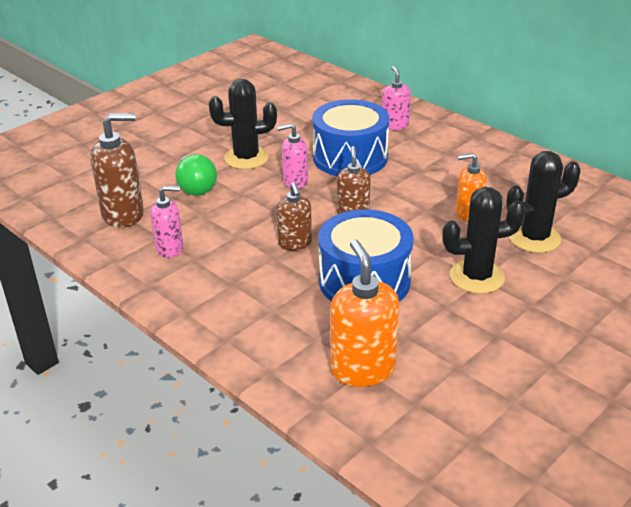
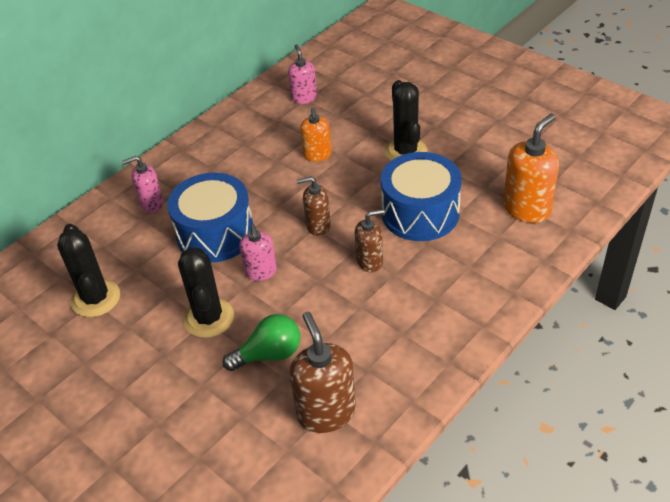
camera: 90 degrees left, 10 degrees up
pink soap dispenser [150,186,183,258] -> pink soap dispenser moved to [288,44,317,104]
orange soap dispenser [330,239,399,387] -> orange soap dispenser turned 150 degrees clockwise [503,114,559,223]
black cactus [506,151,581,253] -> black cactus moved to [57,224,120,317]

